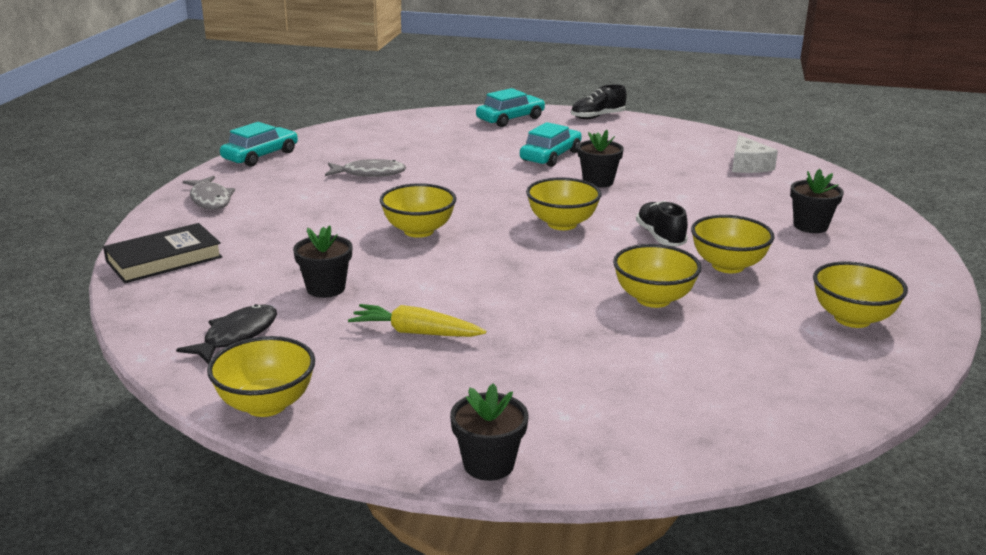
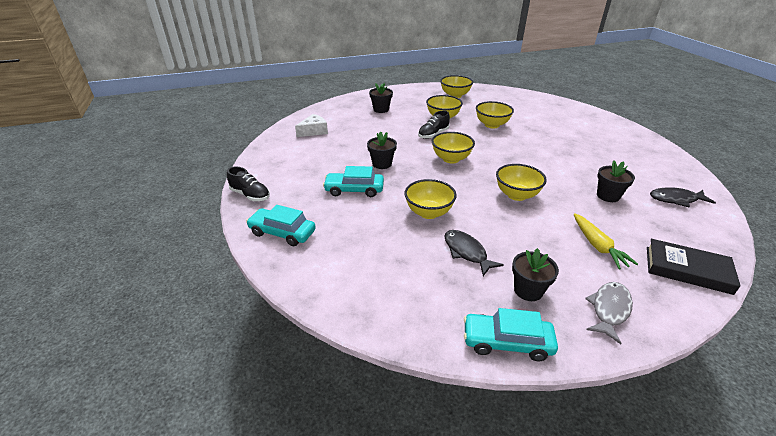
camera: 120 degrees left, 10 degrees up
yellow bowl [207,336,315,417] -> yellow bowl moved to [404,179,457,219]
grey fish [325,159,407,177] -> black fish [444,230,504,276]
yellow carrot [348,304,486,337] -> yellow carrot moved to [574,213,638,269]
black flower pot [450,384,529,481] -> black flower pot moved to [512,248,559,301]

